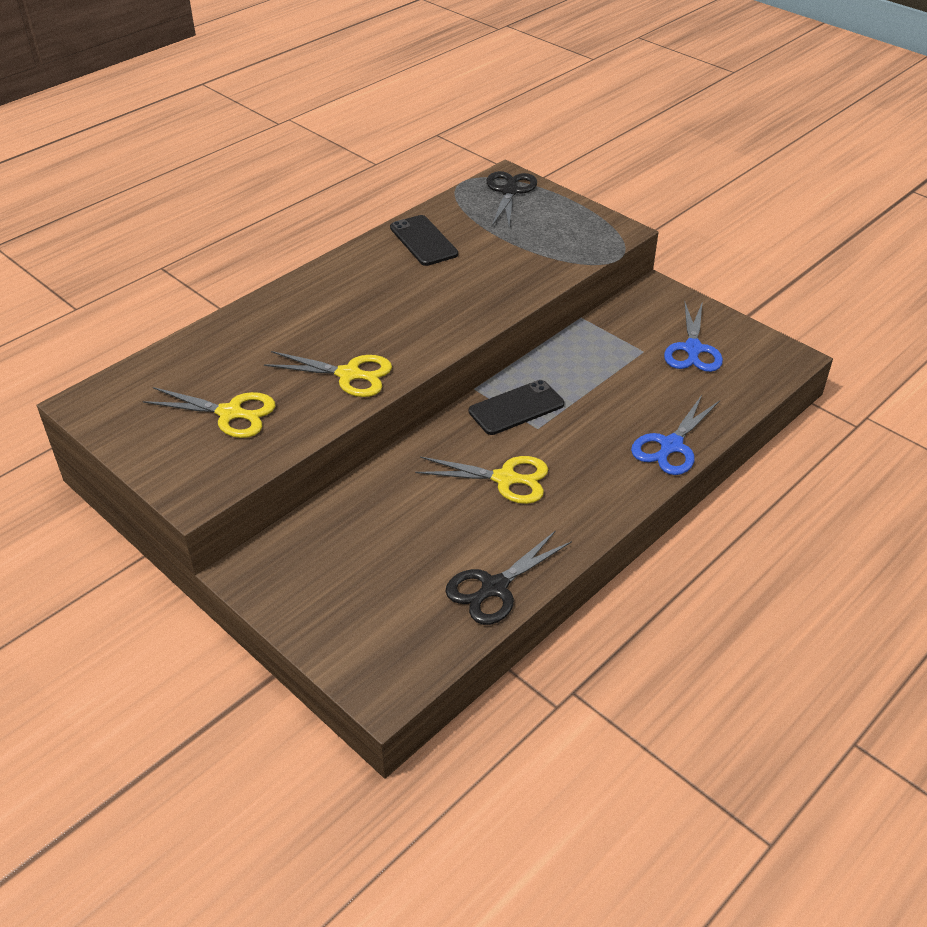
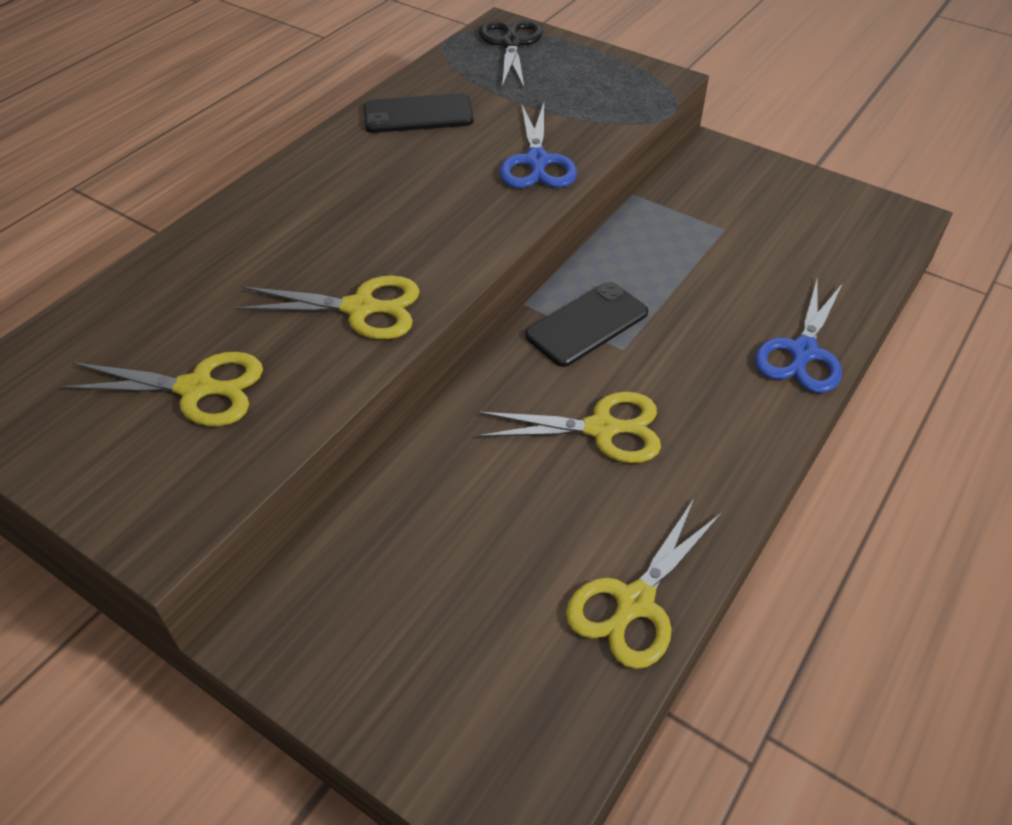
camera: 10 degrees left, 5 degrees up
black phone [390,215,458,266] -> black phone turned 60 degrees counterclockwise [364,93,474,133]
black scissors [445,530,572,625] -> yellow scissors [566,499,722,669]
blue scissors [664,301,723,372] -> blue scissors moved to [499,103,577,188]

